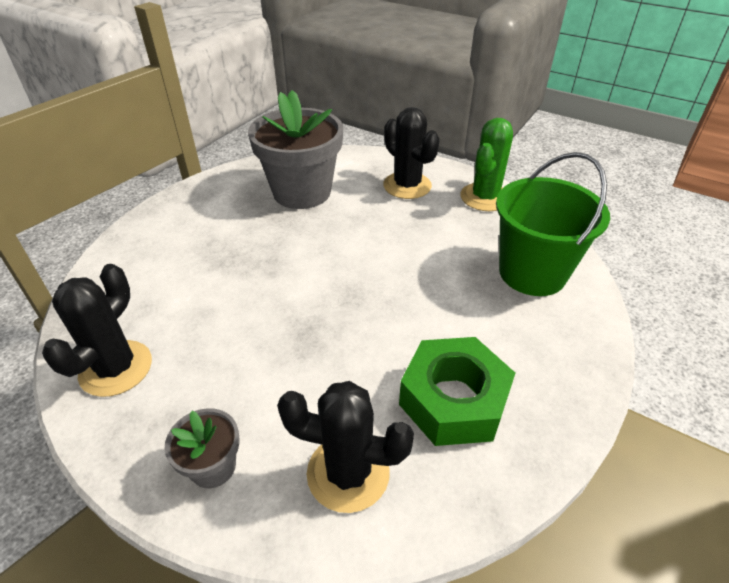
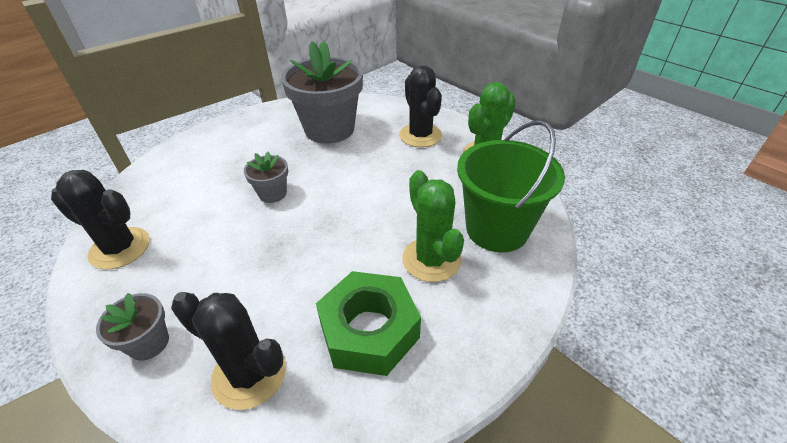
camera: 15 degrees right, 0 degrees up
black cactus [42,264,152,397] -> black cactus turned 75 degrees clockwise [51,170,150,270]
none -> grey flower pot [244,152,288,203]
none -> green cactus [402,170,464,282]

